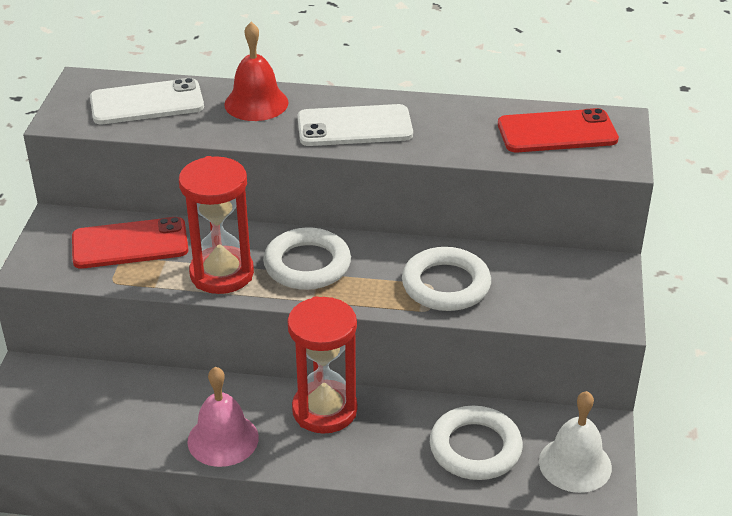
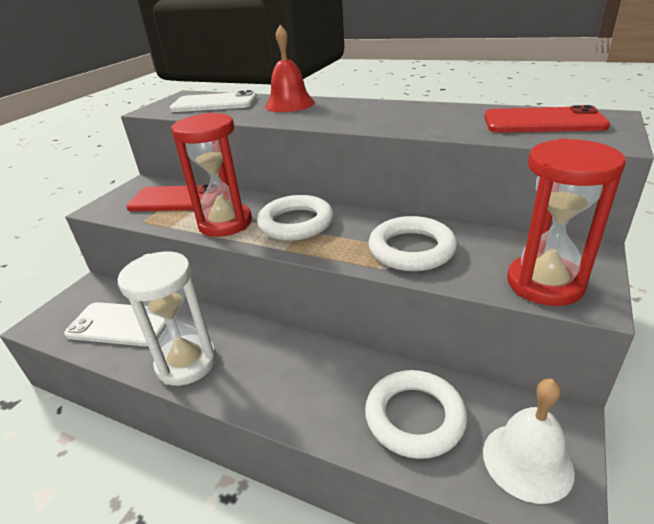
camera: 20 degrees right, 5 degrees down
pink bell [187,367,259,467] -> white hourglass [118,251,217,386]
red hourglass [287,296,357,434] -> red hourglass moved to [507,138,626,306]
white phone [298,104,413,146] -> white phone moved to [64,302,167,346]

